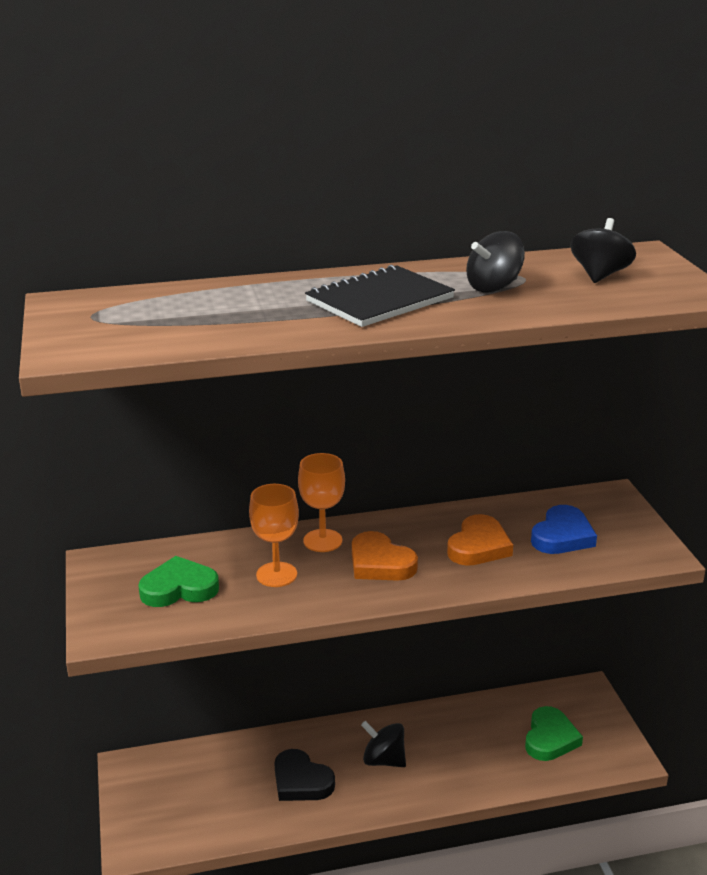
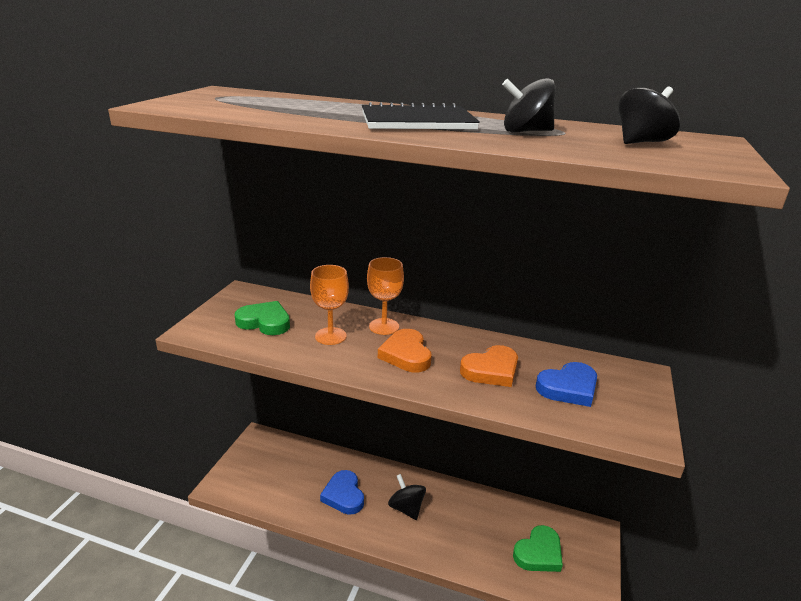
camera: 30 degrees right, 0 degrees up
black heart [274,749,335,801] -> blue heart [320,470,364,515]

